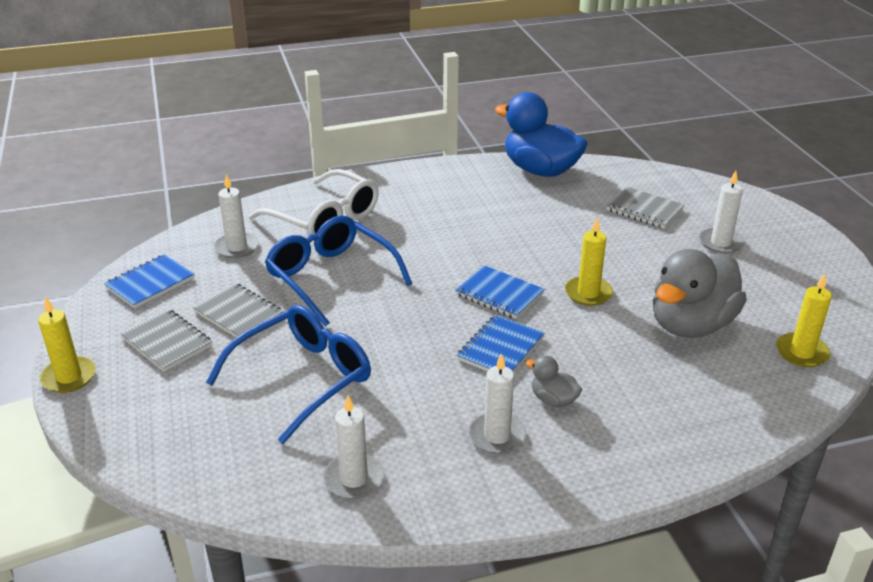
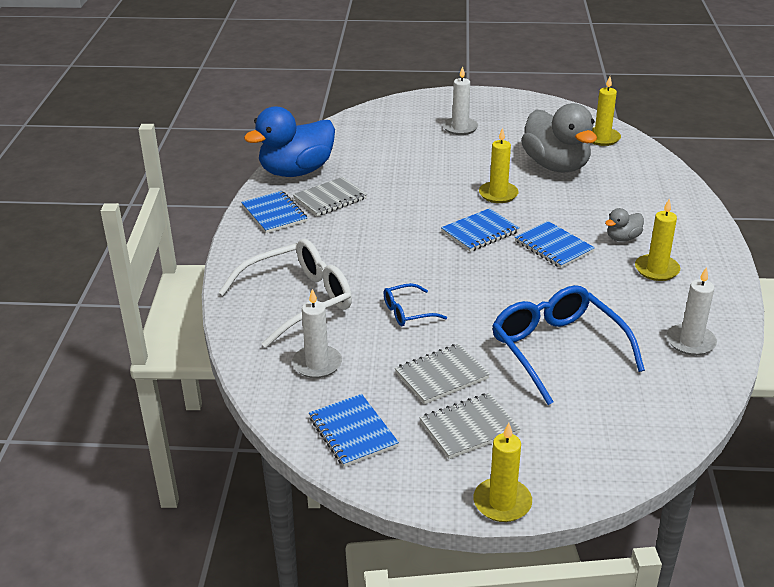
camera: 70 degrees left, 0 degrees up
blue glasses [265,215,412,326] -> blue glasses [384,283,447,326], size x0.49
white candle [469,353,526,454] -> yellow candle [635,198,680,281]
grey notebook [607,187,685,229] -> grey notebook moved to [293,177,367,216]
none -> blue notebook [241,191,307,233]

